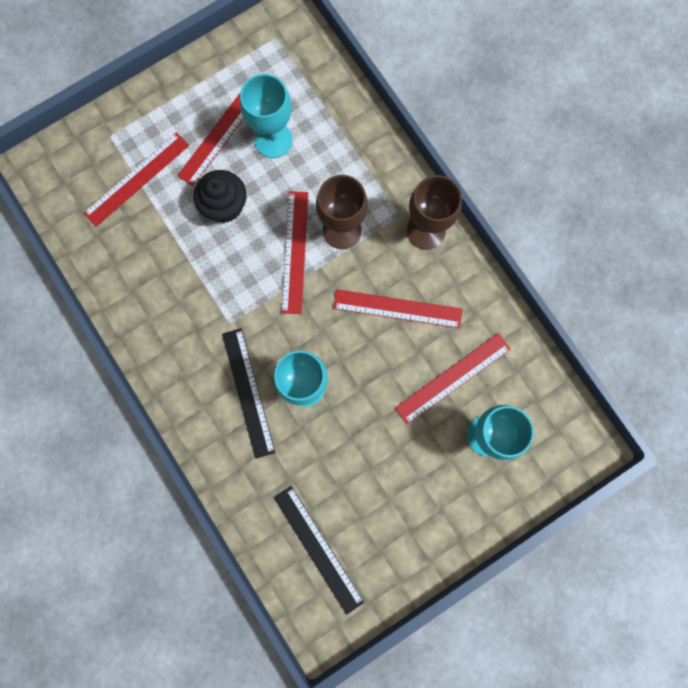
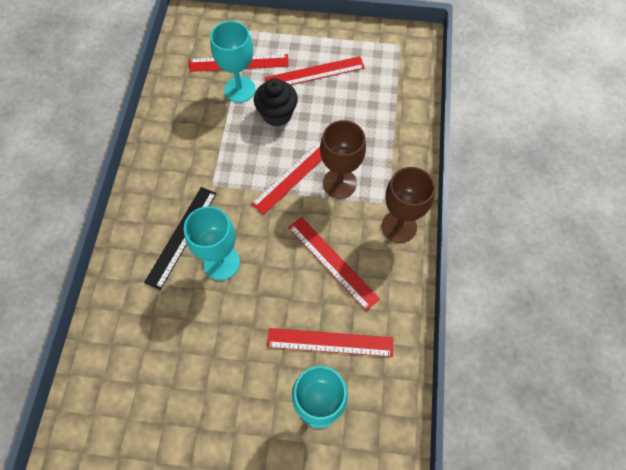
camera: 40 degrees right, 15 degrees down
turquoise goblet [240,74,293,158] -> turquoise goblet moved to [210,21,256,103]
black ruler [274,486,364,615] -> none

